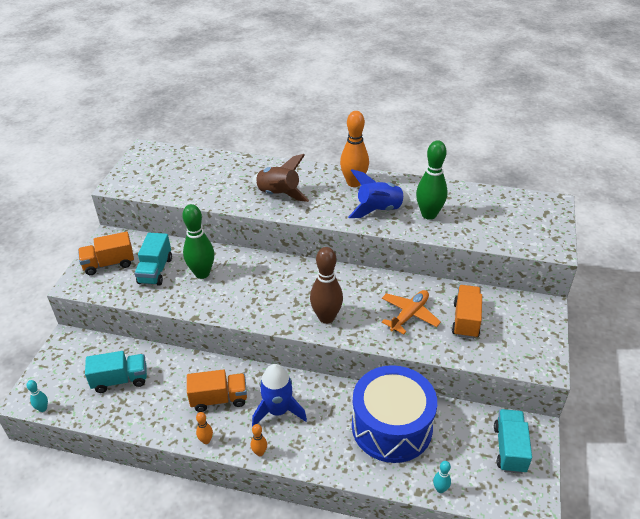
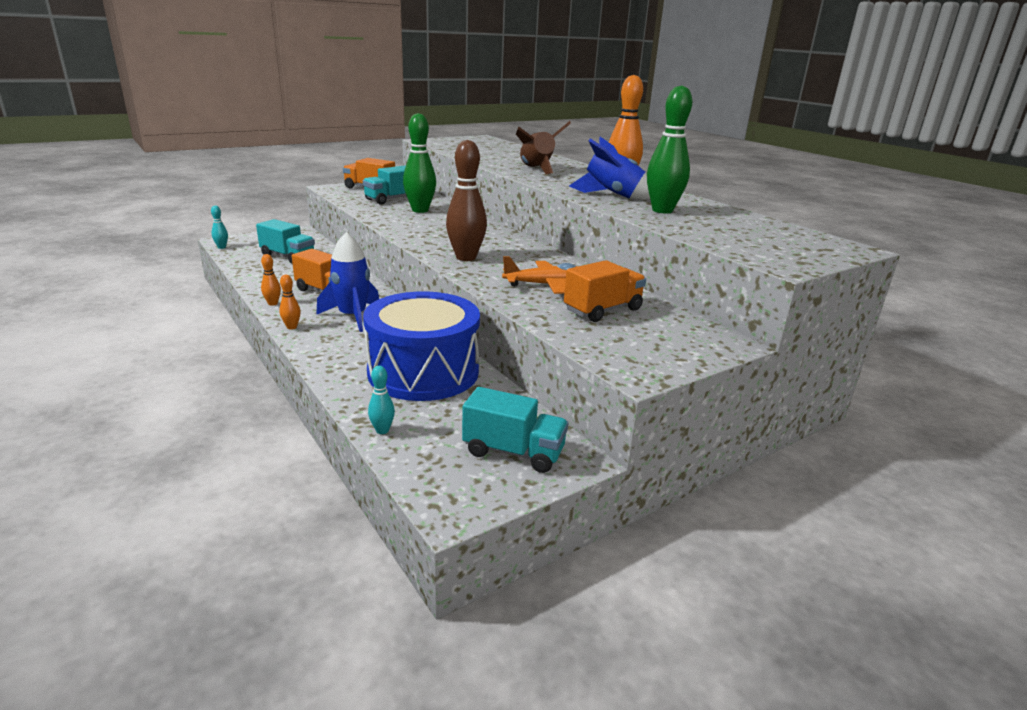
camera: 40 degrees right, 15 degrees down
turquoise truck [494,409,532,474] -> turquoise truck turned 60 degrees clockwise [462,387,568,473]

